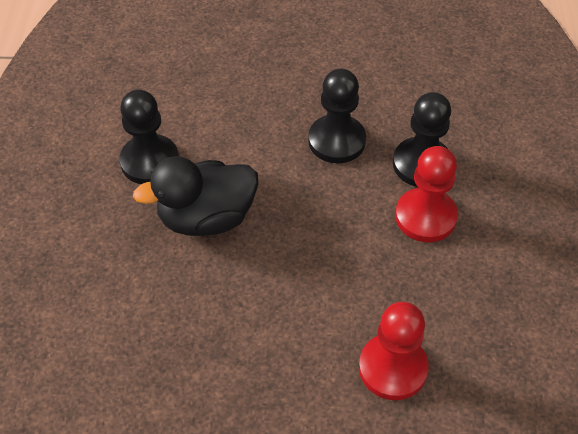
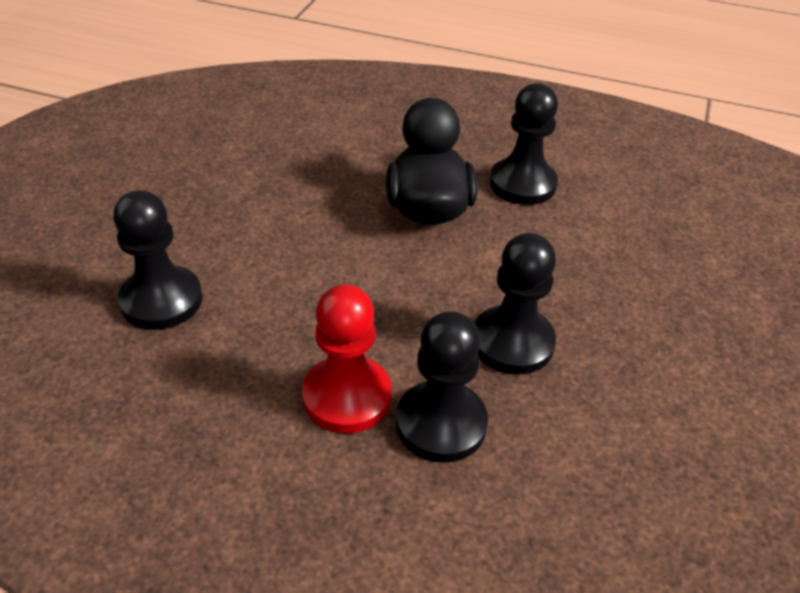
camera: 105 degrees right, 10 degrees down
red pawn [359,302,429,400] -> black pawn [113,190,203,330]

